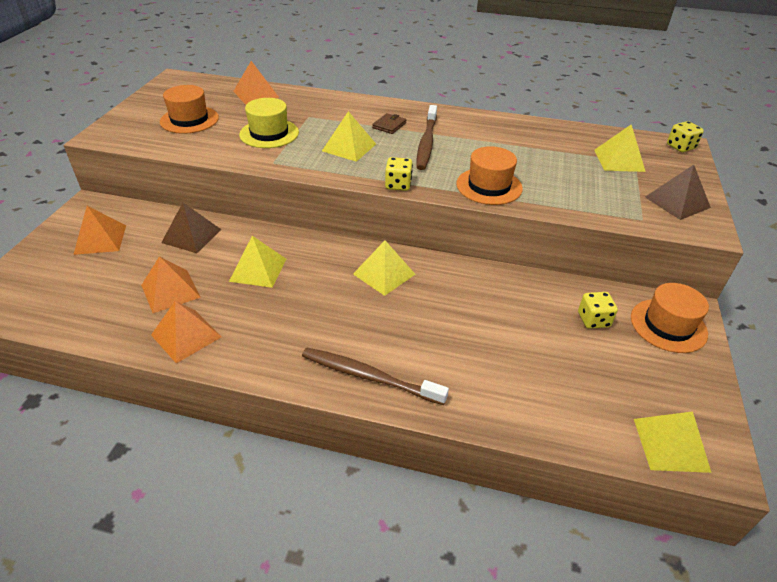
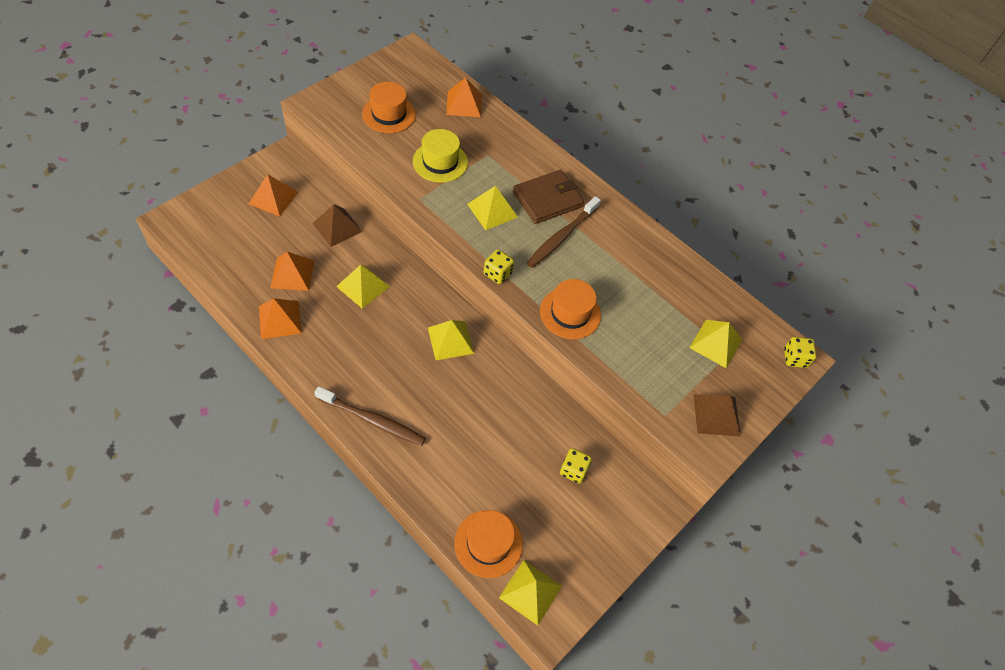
camera: 25 degrees right, 15 degrees up
brown toothbrush [302,348,449,405] -> brown toothbrush turned 150 degrees clockwise [314,386,426,446]
brown wallet [372,113,406,134] -> brown wallet [513,170,584,224], size x2.02
orange hat [631,283,709,353] -> orange hat moved to [455,510,523,578]

